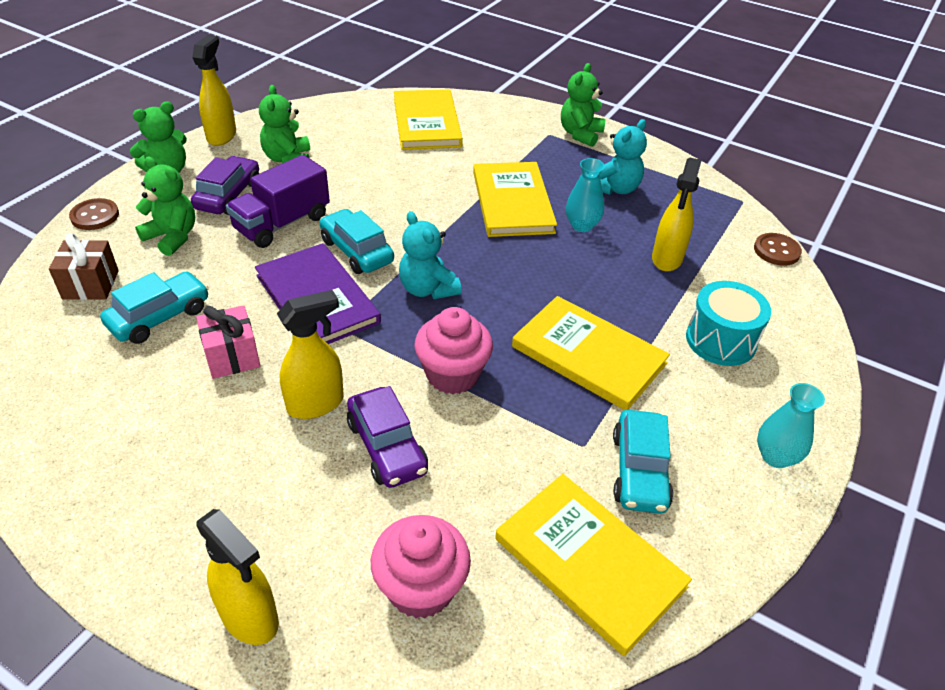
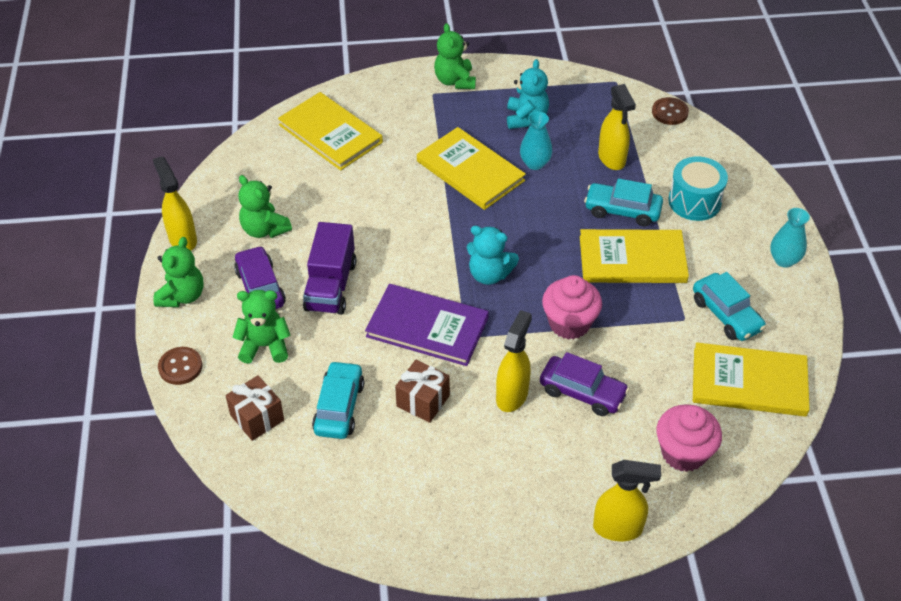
camera: 35 degrees left, 5 degrees up
pink gift [196,305,260,379] -> brown gift [395,360,450,423]
turquoise car [320,209,394,274] -> turquoise car moved to [584,179,663,226]

